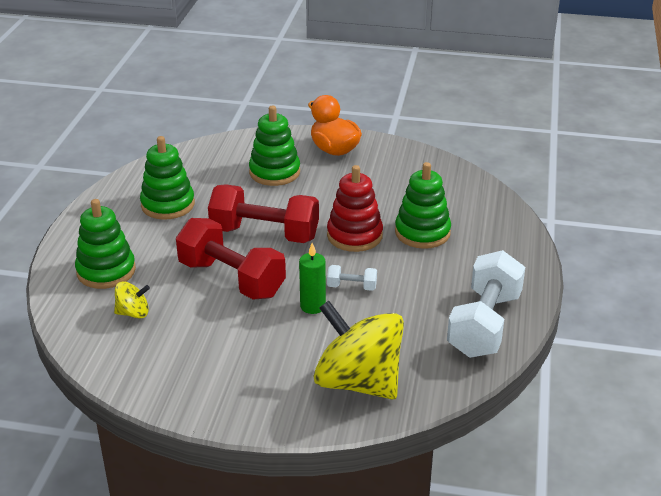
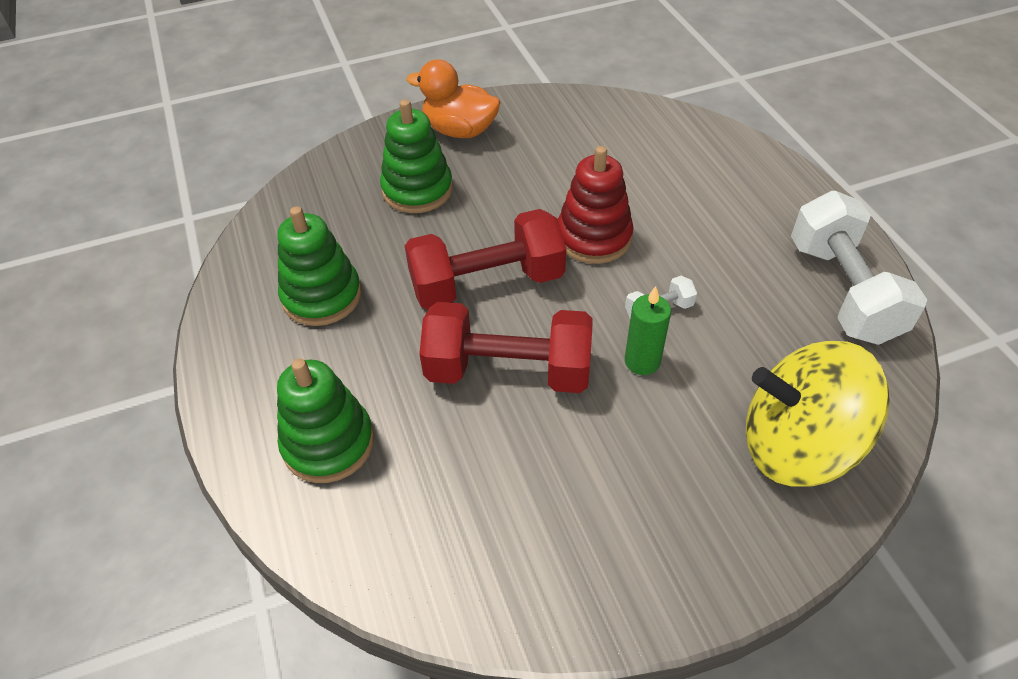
camera: 30 degrees left, 15 degrees up
yellow spinning top [114,281,150,319] -> none
green stacking toy [395,162,451,249] -> none

